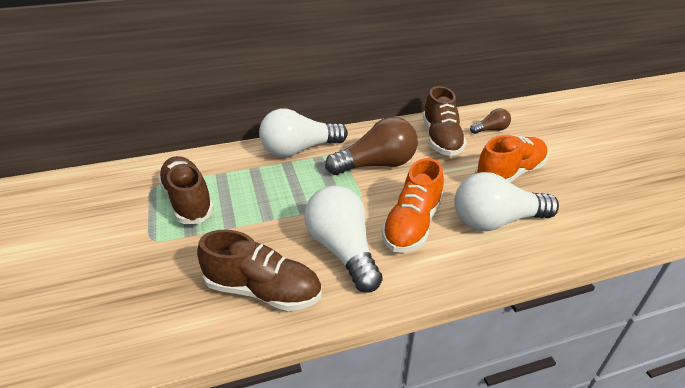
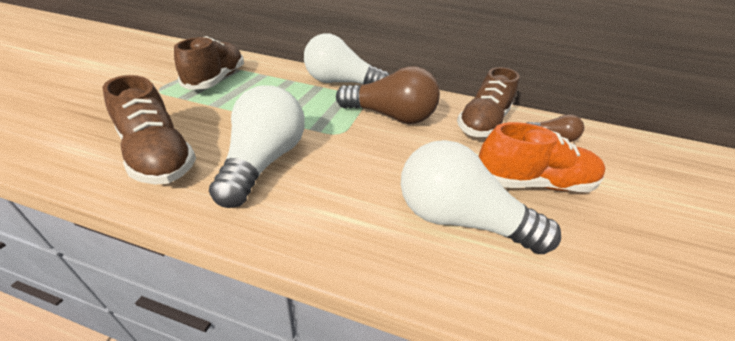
camera: 30 degrees right, 0 degrees up
orange shoe [381,158,444,253] -> none

